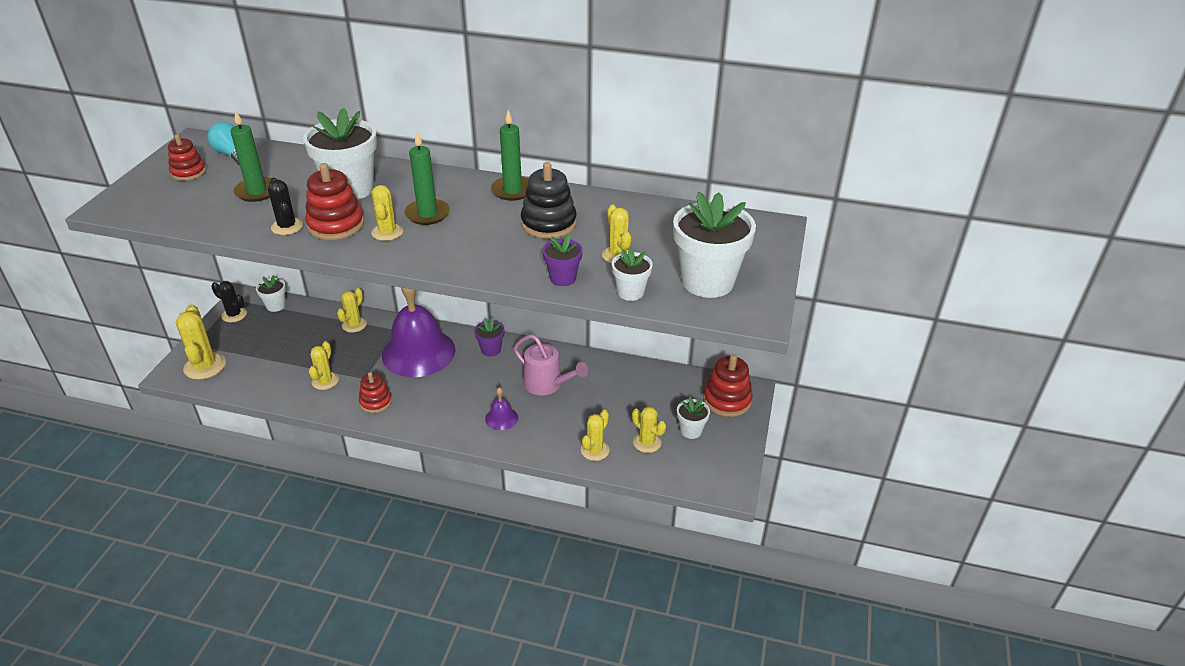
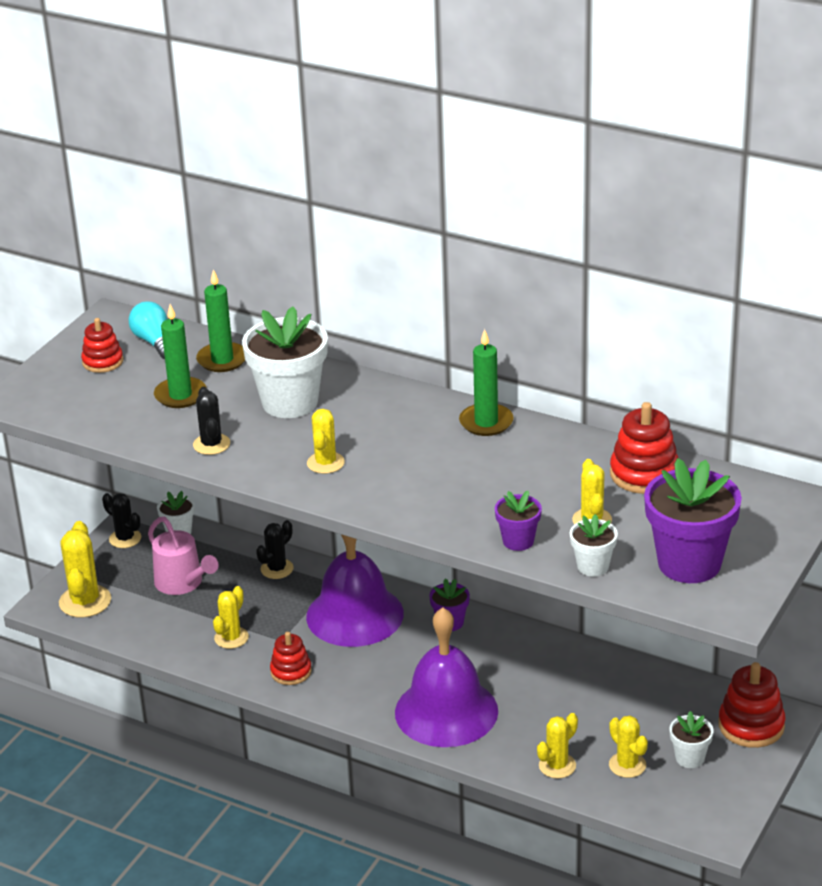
camera: 15 degrees right, 5 degrees down
red stacking toy [305,163,364,240] -> red stacking toy moved to [610,402,678,494]
yellow cactus [337,288,367,333] -> black cactus [256,520,294,579]
green candle [404,132,450,225] -> green candle moved to [196,269,245,372]
purple bell [485,387,518,430] -> purple bell [395,607,498,747], size x2.40
pink watering can [514,334,588,395] -> pink watering can moved to [148,517,218,595]
black stacking toy [521,162,577,239] -> none
white flower pot [673,192,756,298] -> purple flower pot [644,458,742,583]

